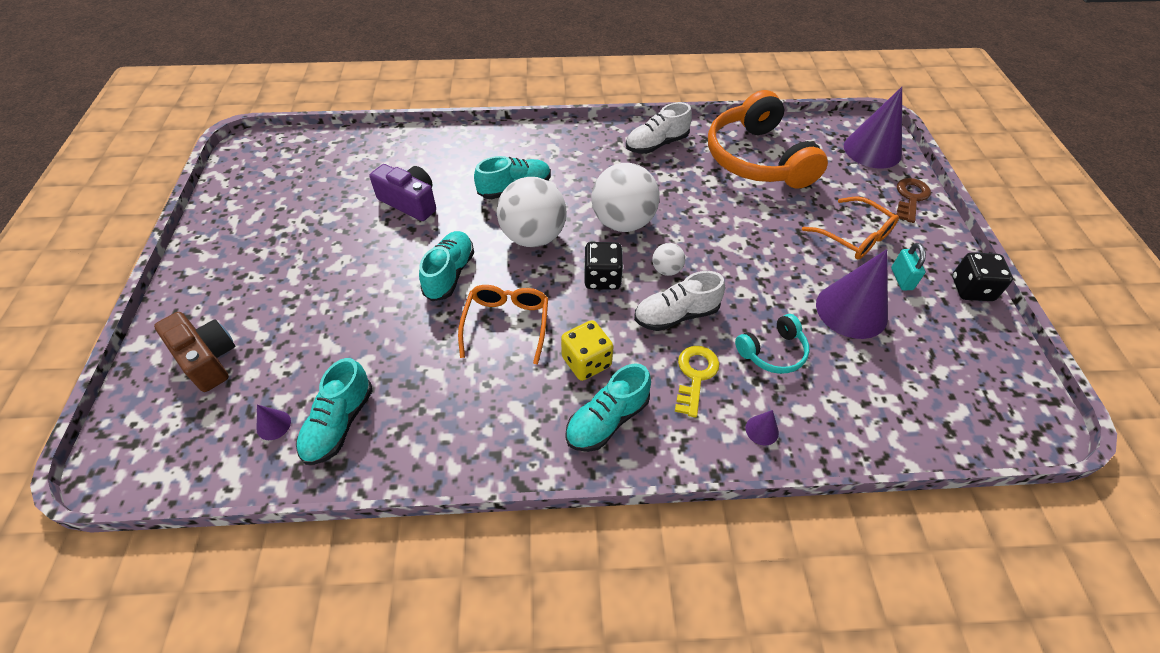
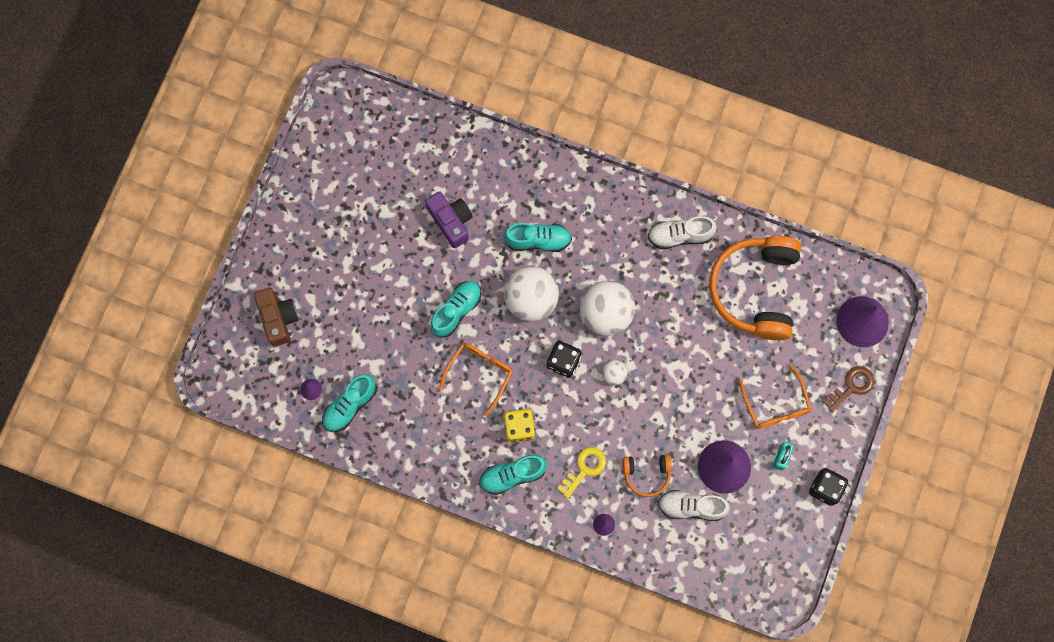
camera: 25 degrees right, 25 degrees up
white shoe [634,271,725,331] -> white shoe moved to [658,490,730,521]
turquoise headphones [735,314,810,374] -> orange headphones [623,455,671,497]

